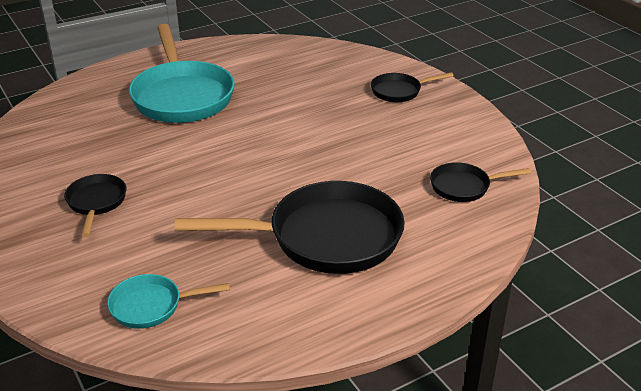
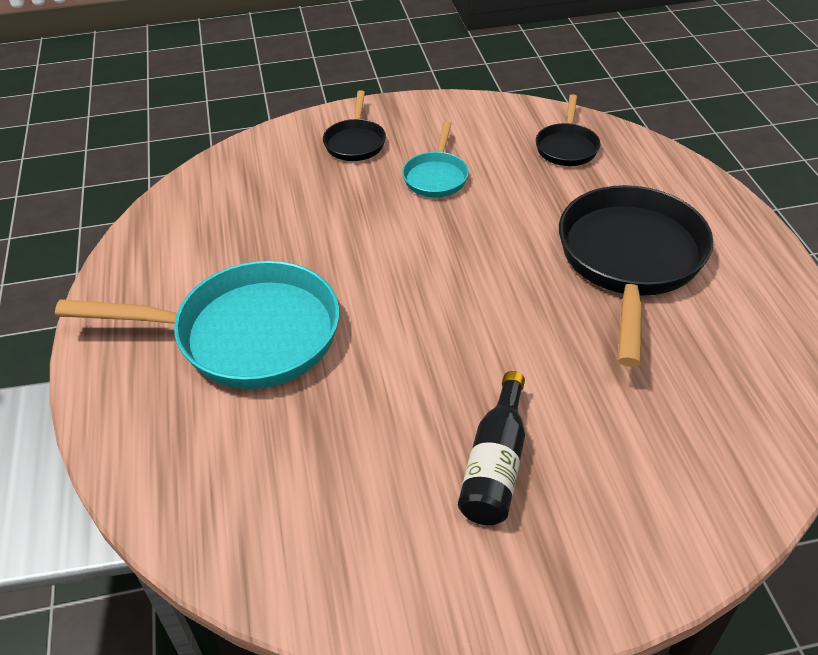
camera: 70 degrees left, 10 degrees up
black pan [64,174,126,237] -> black bottle [458,371,525,525]
turquoise pan [107,274,230,329] -> turquoise pan moved to [402,121,469,197]

